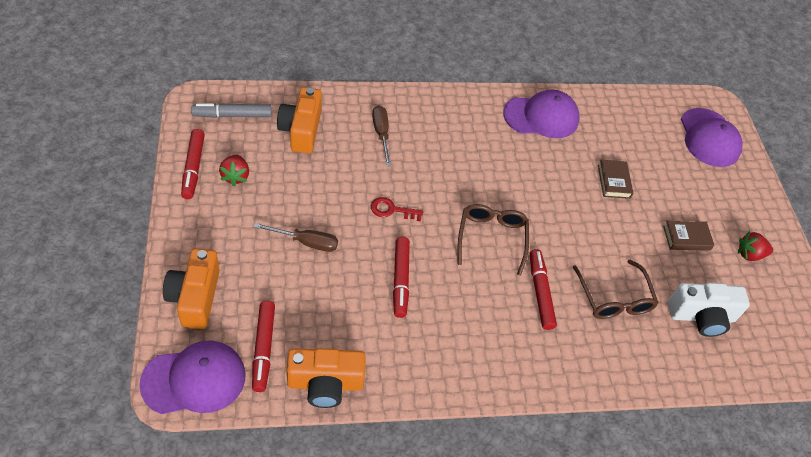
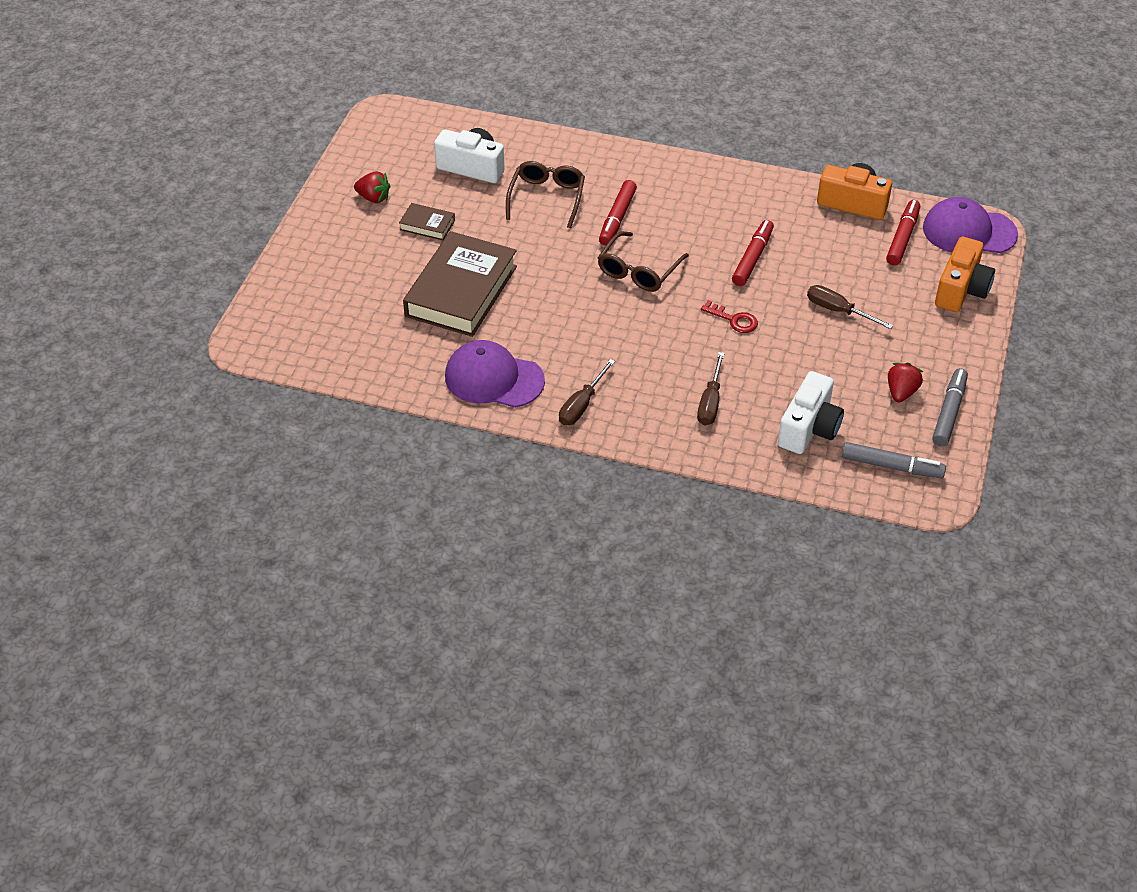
camera: 150 degrees left, 5 degrees down
red marker [181,129,205,199] -> grey marker [932,368,968,446]
orange camera [277,87,322,153] -> white camera [778,371,844,454]
brown book [598,160,633,199] -> brown book [403,231,517,337], size x2.23
purple cap [681,108,742,167] -> none
none -> brown screwdriver [559,359,615,425]

